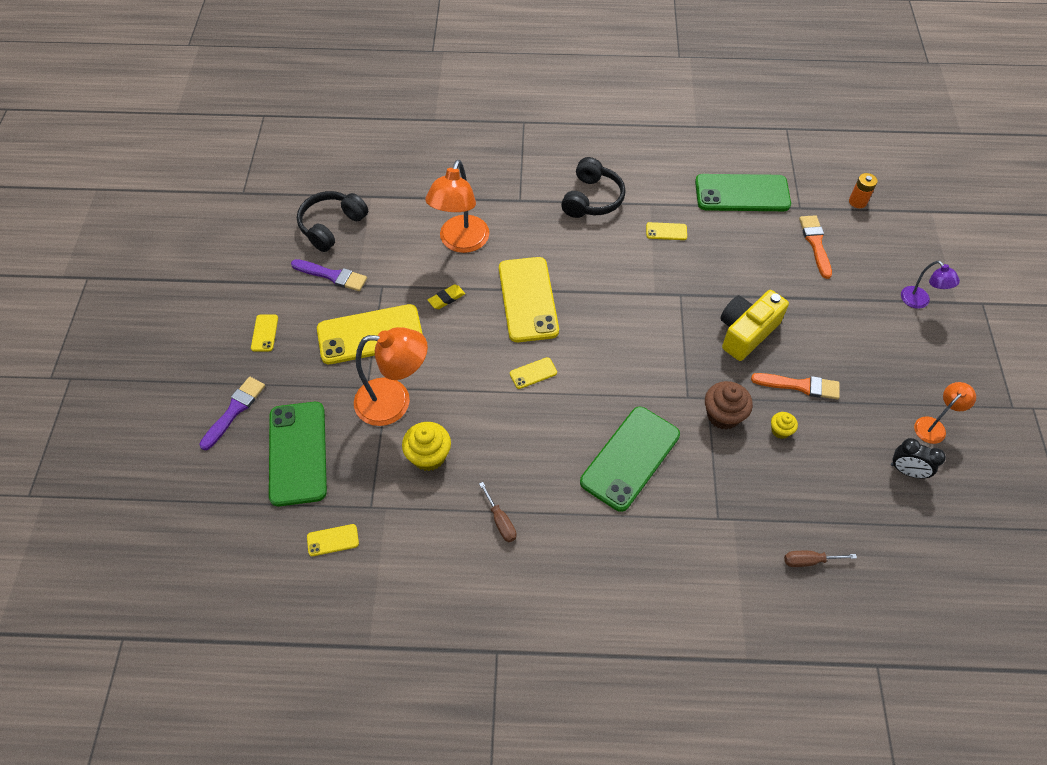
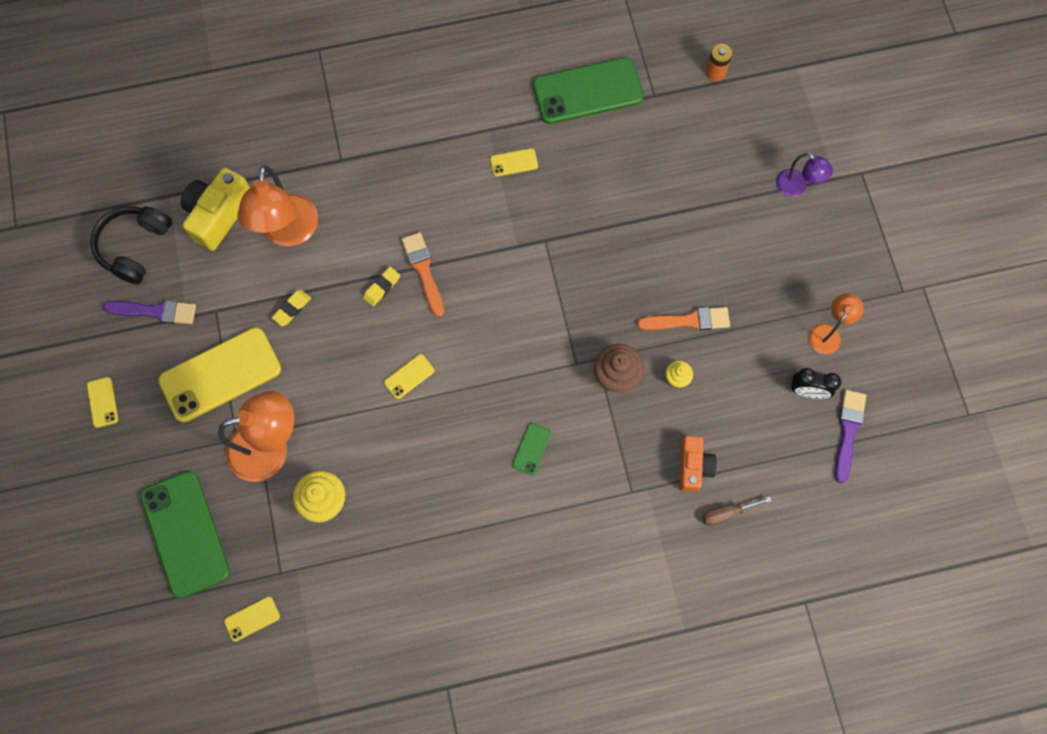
camera: 15 degrees left, 15 degrees up
purple brush [199,377,265,450] -> purple brush moved to [835,390,866,483]
brown screwdriver [479,482,516,542] -> none
yellow phone [499,257,559,342] -> yellow eraser [363,267,400,307]
black headphones [561,157,625,218] -> none
green phone [580,407,680,512] -> green phone [513,423,551,475], size x0.43
yellow camera [720,290,789,361] -> yellow camera moved to [181,168,250,251]
orange brush [799,215,832,279] -> orange brush moved to [402,232,444,317]
none -> orange camera [679,436,717,492]

